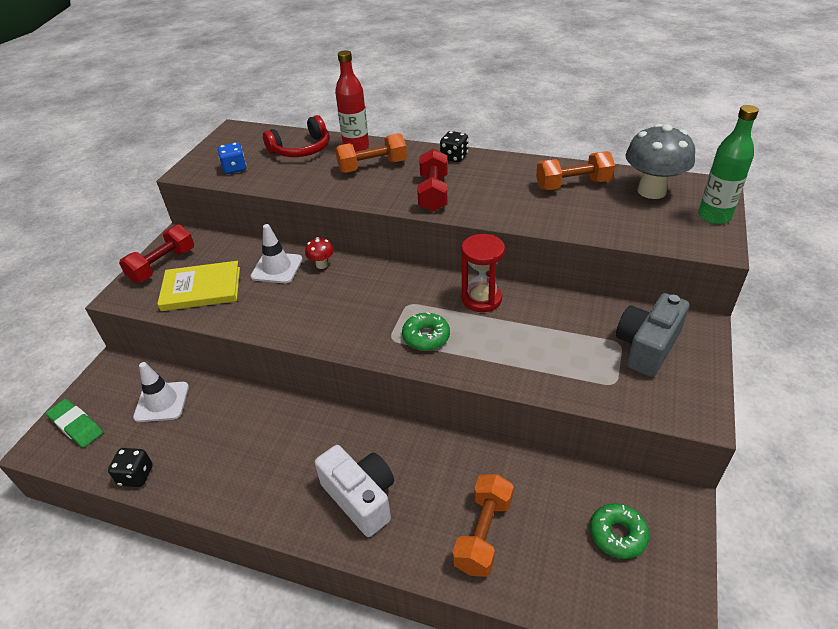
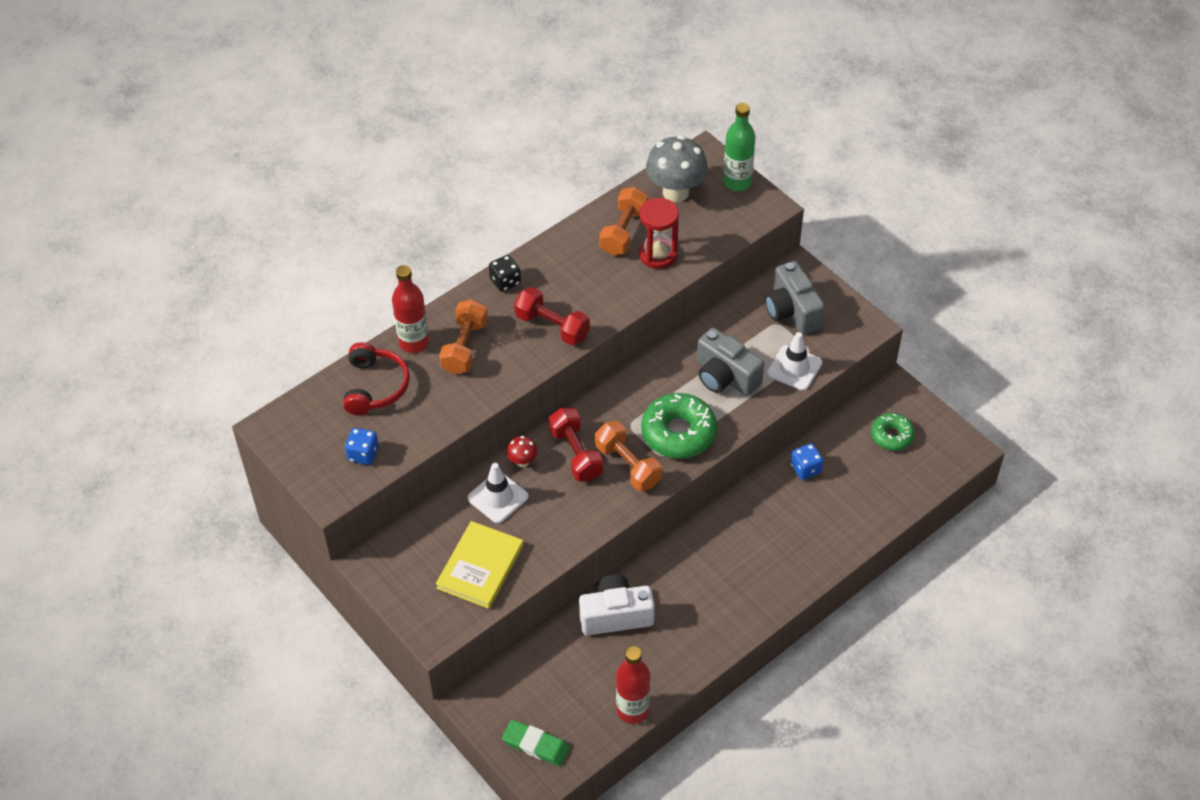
camera: 60 degrees left, 10 degrees up
green eraser [46,399,103,448] -> green eraser turned 45 degrees clockwise [502,720,570,766]
black dice [108,448,153,487] -> red bottle [616,646,650,724]
red dumbbell [119,225,194,283] -> red dumbbell moved to [549,408,603,481]
white traffic cone [133,362,189,422] -> white traffic cone moved to [767,332,822,391]
white camera [315,445,394,537] -> white camera moved to [579,574,655,635]
green donut [402,312,450,351] -> green donut [641,393,717,459], size x1.68
orange dumbbell [452,474,514,577] -> orange dumbbell moved to [595,421,662,491]
red hourglass [461,234,505,312] -> red hourglass moved to [639,198,679,269]
none -> grey camera [697,328,764,396]
none -> blue dice [791,443,824,480]

